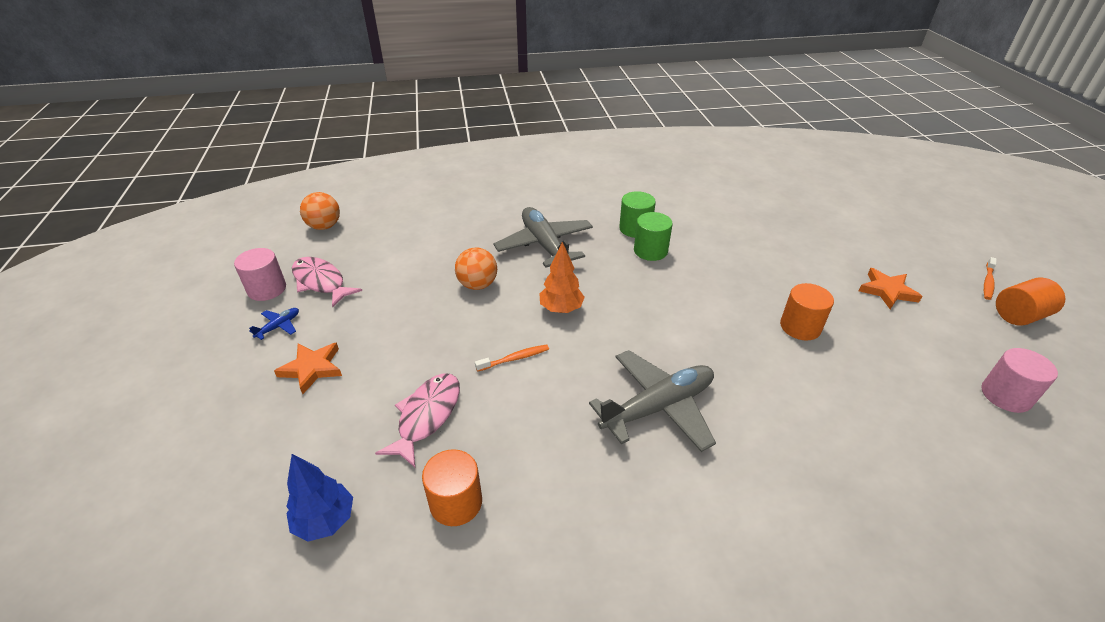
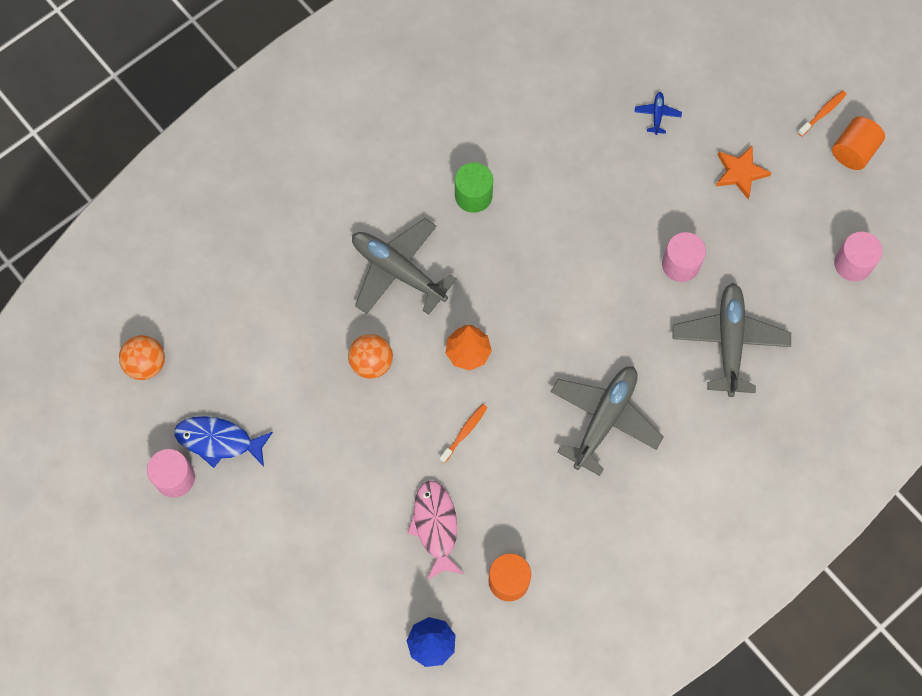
camera: 30 degrees left, 30 degrees up
blue plane [249,308,299,340] -> blue plane moved to [635,92,682,135]
orange star [274,343,342,394] -> none
pink fish [292,257,362,307] -> blue fish [174,416,273,468]
green cylinder [634,212,673,261] -> none
orange cylinder [780,283,834,341] -> pink cylinder [662,232,706,282]
orange toothbrush [984,257,997,300] -> orange toothbrush turned 135 degrees counterclockwise [798,90,847,136]
none -> grey plane [672,283,791,397]

